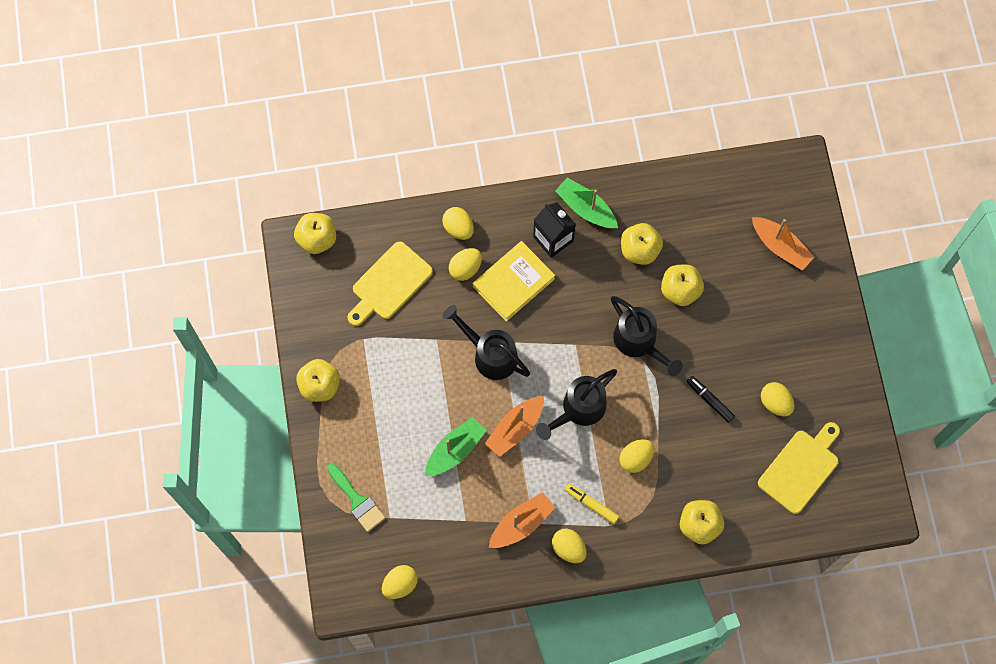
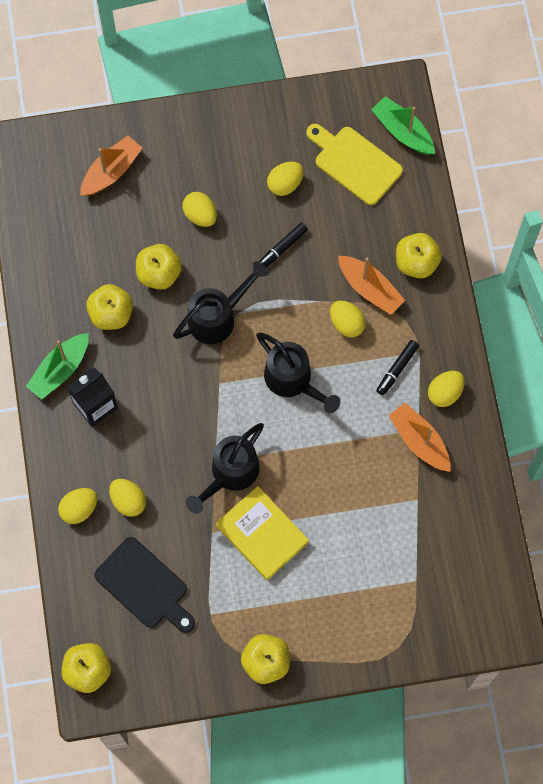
camera: 90 degrees left, 0 degrees up
green brush [327,464,385,532] -> none
yellow cutting board [347,241,433,326] -> black cutting board [94,537,195,633]
yellow egg [382,565,418,599] -> yellow egg moved to [182,192,217,227]
green boat [425,417,487,476] -> green boat moved to [371,96,435,155]
yellow book [473,241,555,322] -> yellow book moved to [216,486,309,580]
orange boat [485,396,544,457] -> orange boat moved to [338,256,405,315]
yellow marker [565,484,619,524] -> black marker [376,340,419,395]

